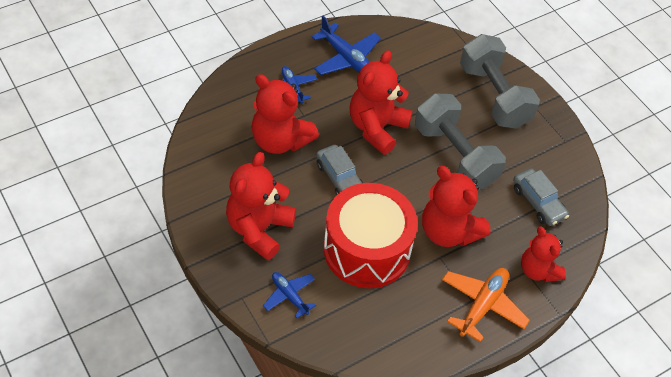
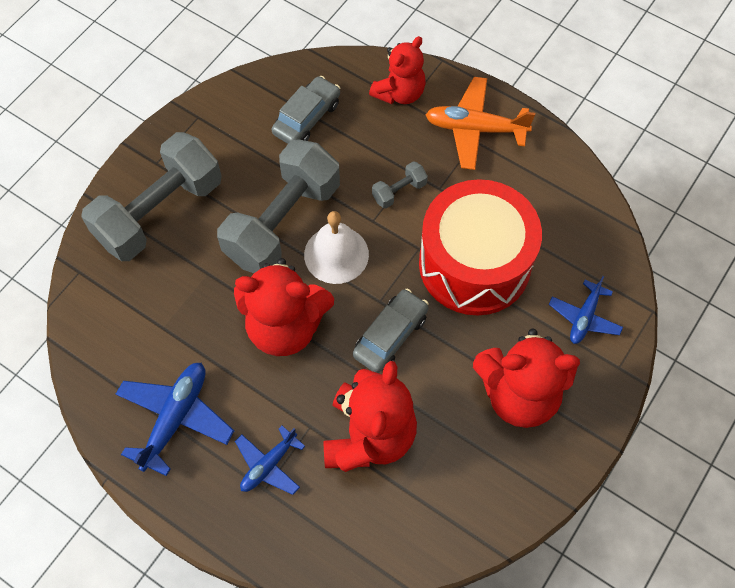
camera: 110 degrees left, 10 degrees up
red teddy bear [422,166,491,247] -> grey dumbbell [372,161,428,208]
none -> white bell [304,211,369,284]

